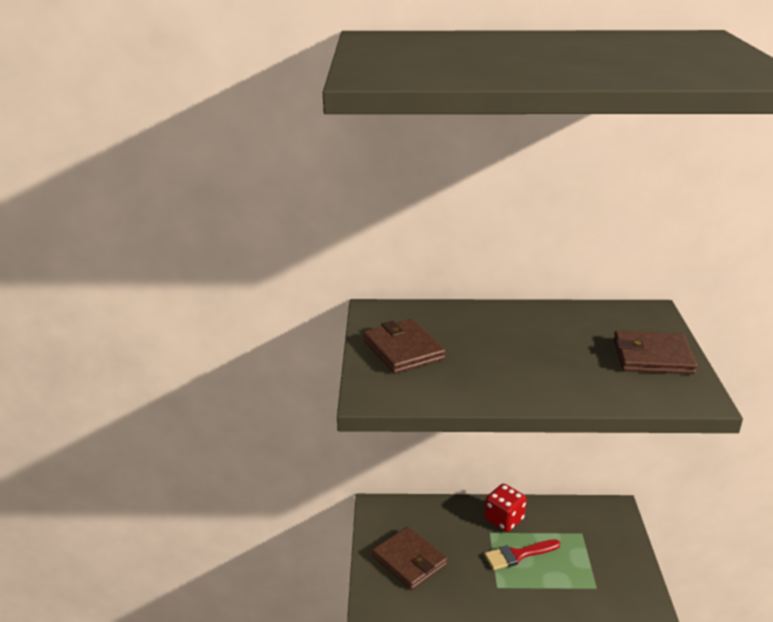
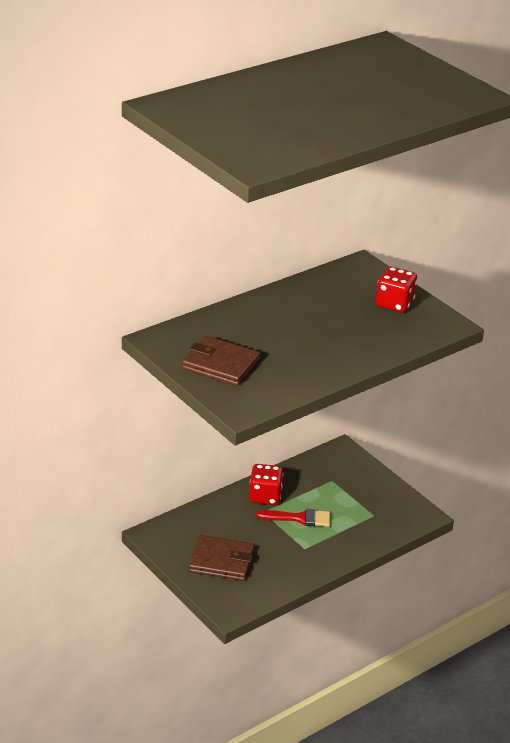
camera: 40 degrees left, 5 degrees up
red brush [484,539,560,570] -> red brush turned 120 degrees counterclockwise [256,509,331,527]
brown wallet [613,331,697,374] -> red dice [376,267,417,313]

